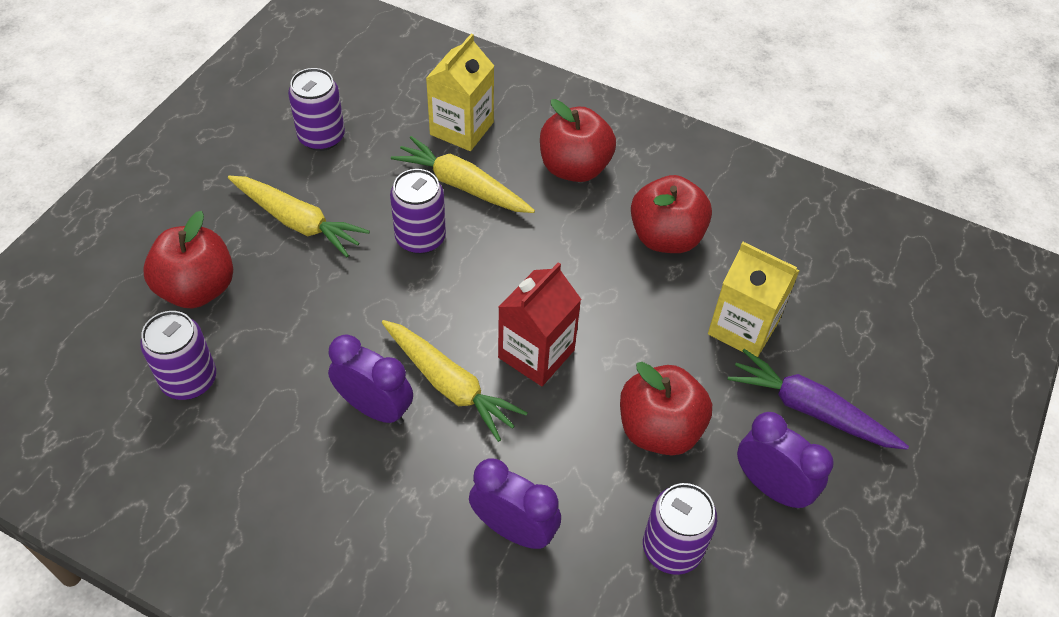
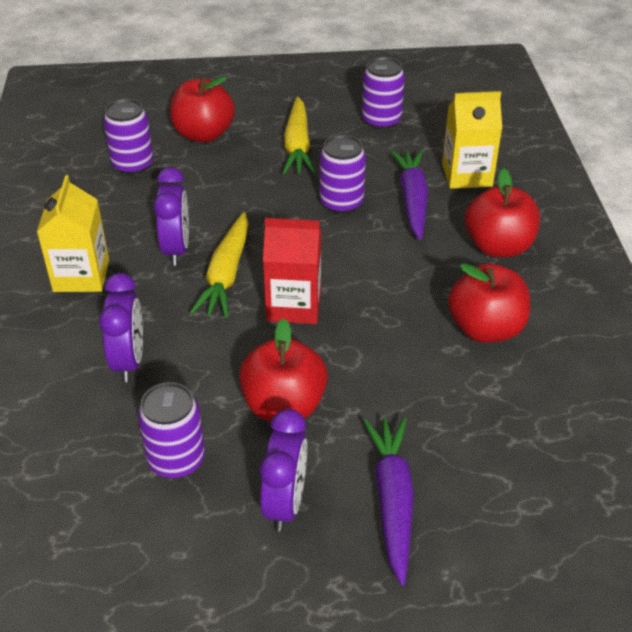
camera: 60 degrees right, 10 degrees down
yellow carrot [391,136,535,213] -> purple carrot [391,150,428,240]
yellow carton [708,242,800,357] -> yellow carton moved to [37,175,109,292]

